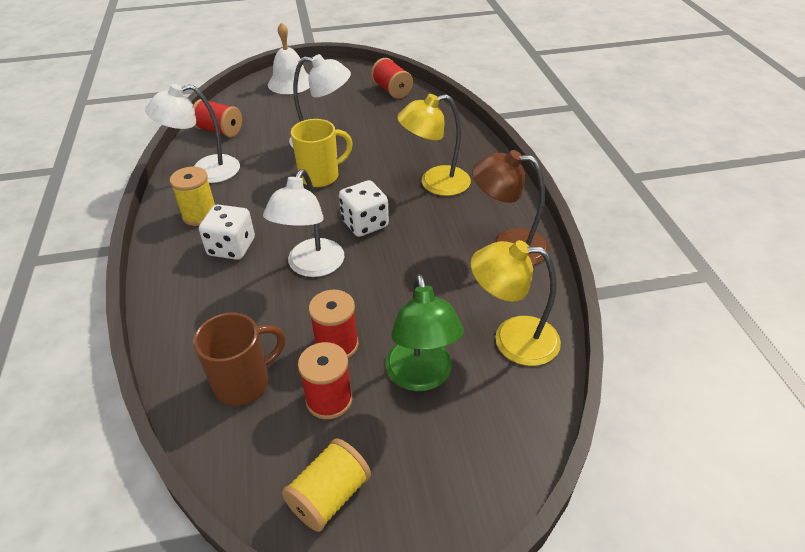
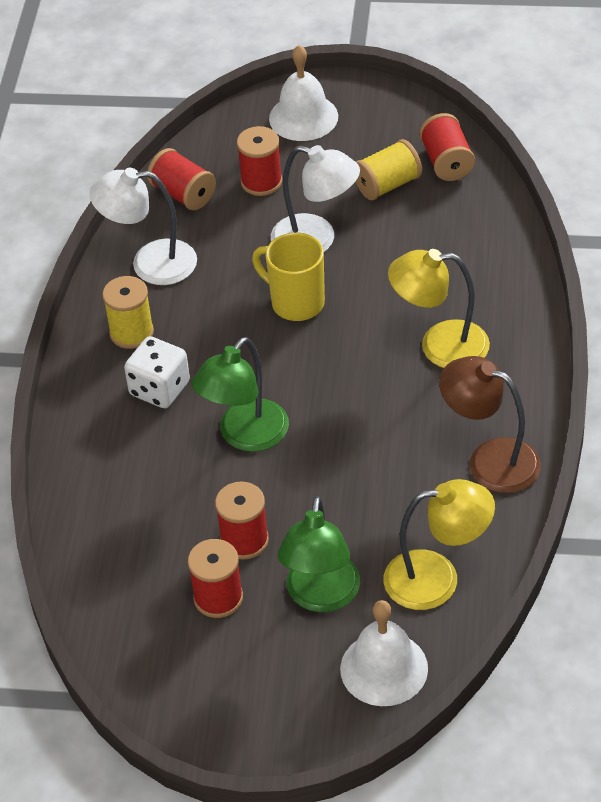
camera: 20 degrees right, 5 degrees up
brown mug [193,312,285,406] -> none
white lamp [263,169,344,277] -> green lamp [192,337,289,452]
yellow spool [282,439,371,532] -> yellow spool moved to [355,139,422,200]
yellow mug [291,119,353,187] -> yellow mug turned 135 degrees counterclockwise [252,233,325,321]
white dice [339,180,389,237] -> none
yellow lamp [471,240,561,366] -> yellow lamp turned 150 degrees clockwise [383,479,495,610]
none -> red spool [237,126,282,196]
none -> white bell [340,600,428,706]

